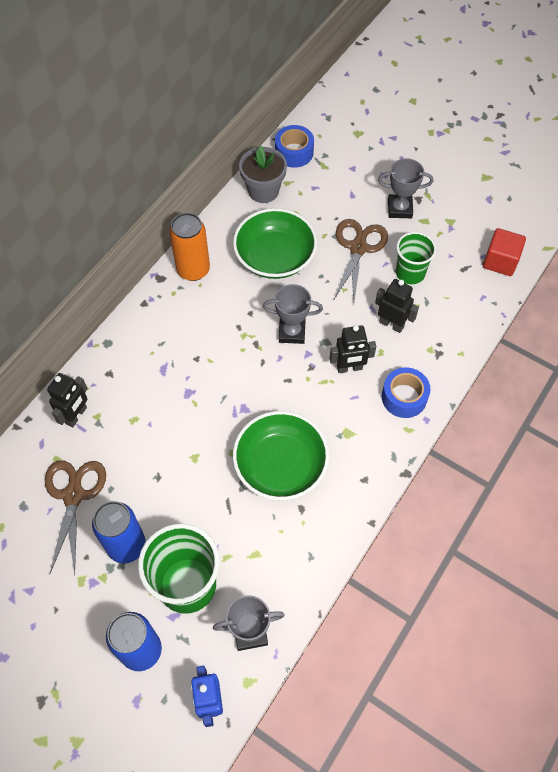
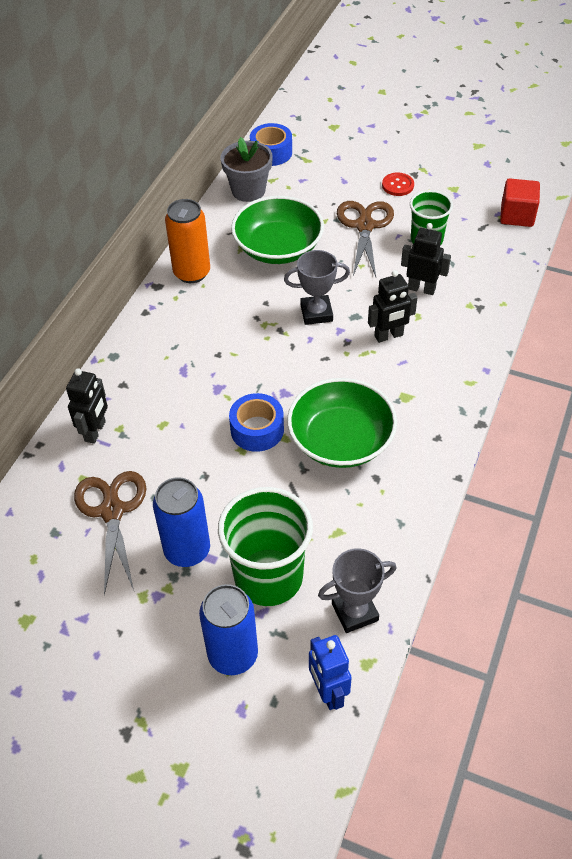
camera: 10 degrees left, 10 degrees down
grey trophy [378,158,433,218] -> red button [382,173,414,196]
blue tape [382,367,431,418] -> blue tape moved to [229,393,284,452]

